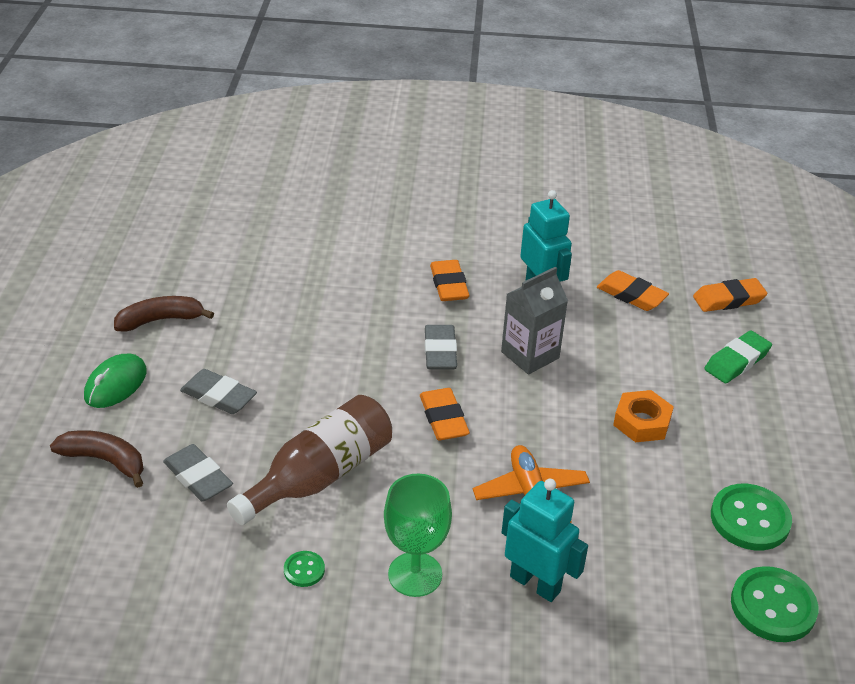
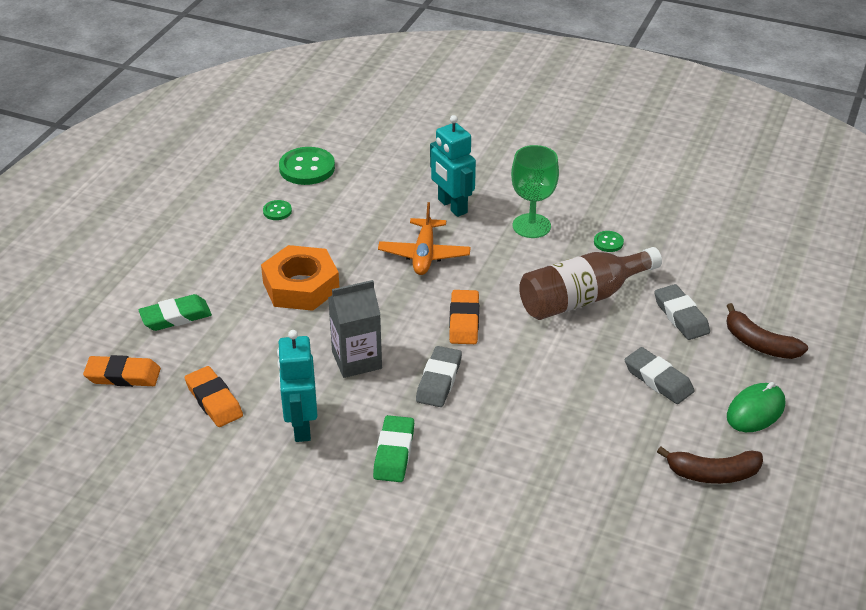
camera: 160 degrees left, 0 degrees up
orange eraser [430,260,469,301] -> green eraser [373,415,414,482]
orange nut [613,390,674,442] -> orange nut [261,245,339,311], size x1.52
green button [711,484,792,550] -> green button [263,200,292,220], size x0.49

